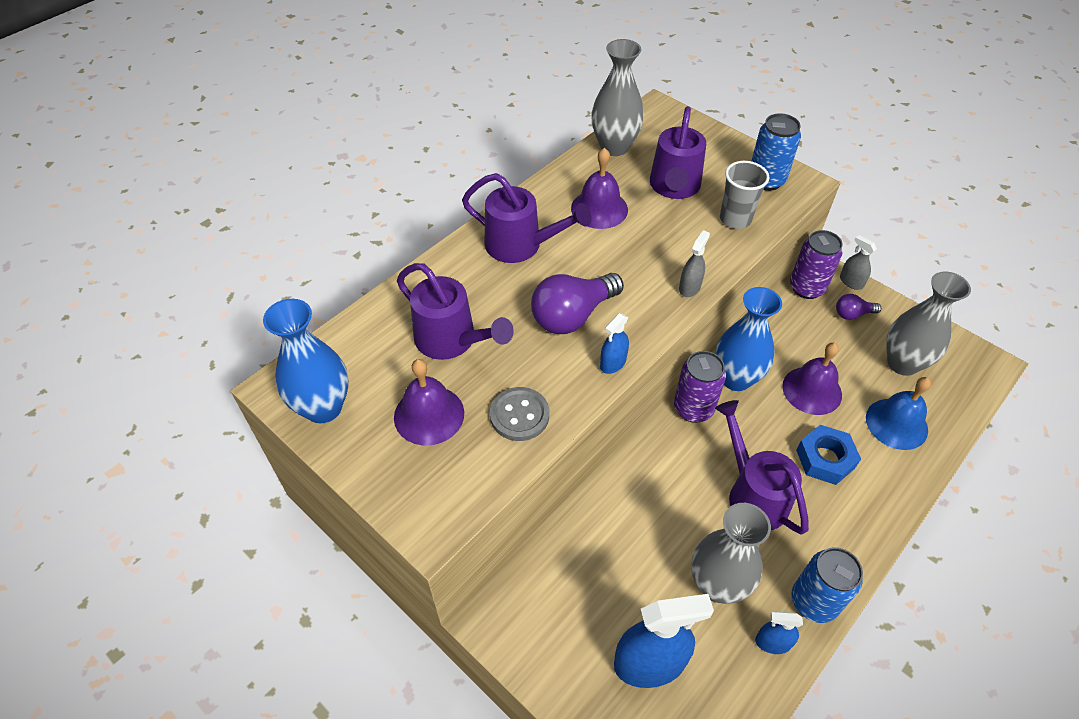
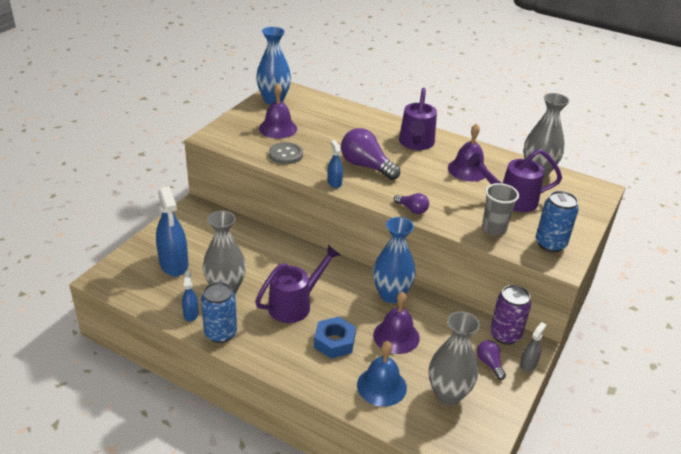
camera: 75 degrees right, 15 degrees down
purple watering can [397,263,514,360] -> none
blue spray bottle [600,313,629,374] -> blue spray bottle turned 45 degrees clockwise [328,140,343,188]
purple can [674,351,726,423] -> none
grey spray bottle [679,230,710,297] -> purple light bulb [394,193,429,214]

